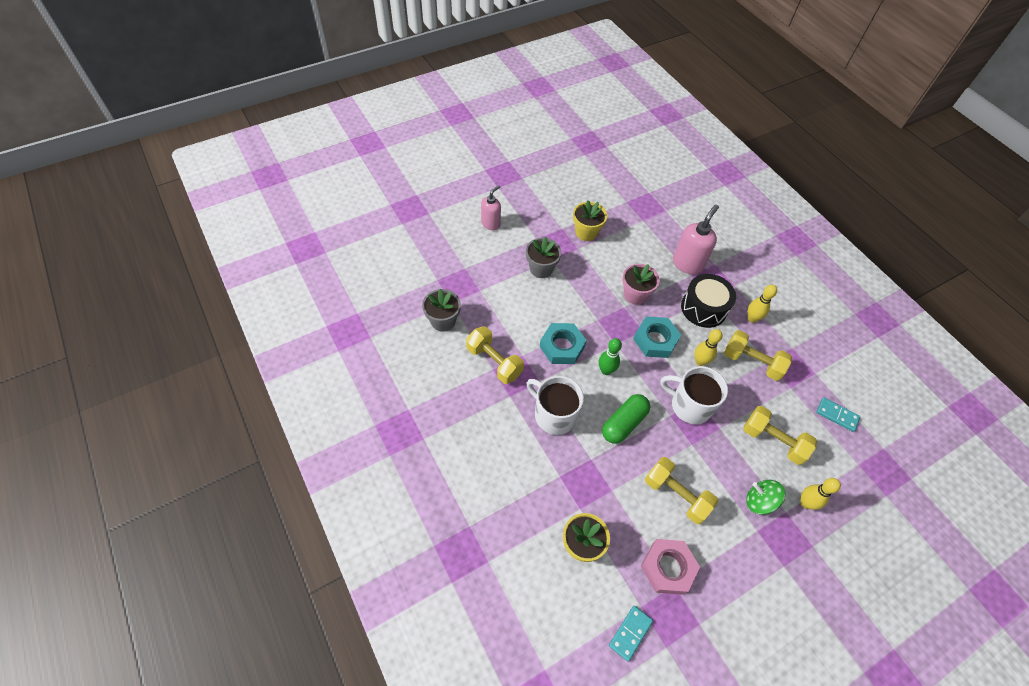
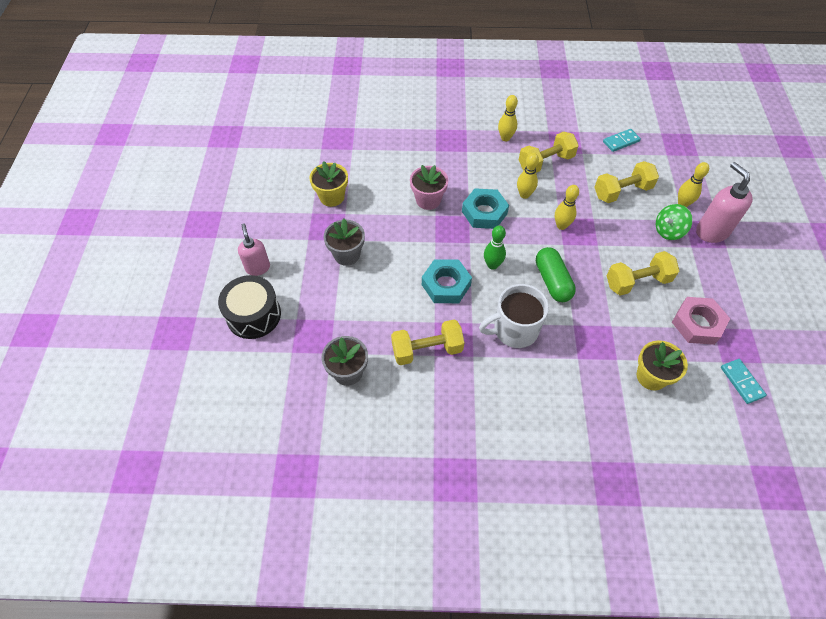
camera: 55 degrees left, 0 degrees up
white mug [661,366,728,424] -> yellow bowling pin [555,185,579,230]
pink soap dispenser [673,205,719,275] -> pink soap dispenser moved to [696,162,753,243]
black drum [681,274,736,328] -> black drum moved to [218,275,281,339]

